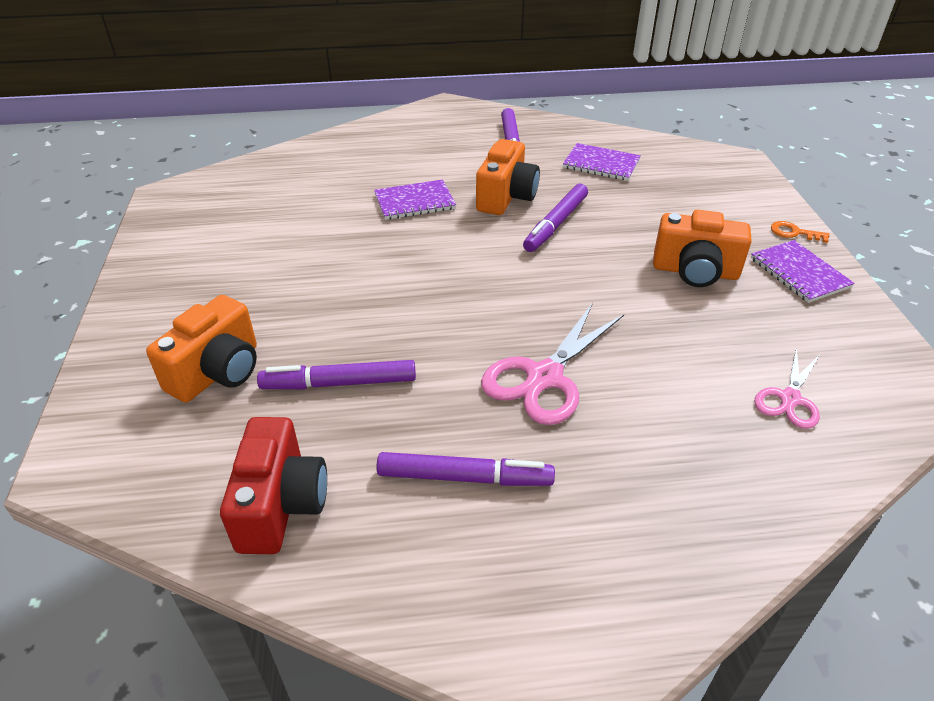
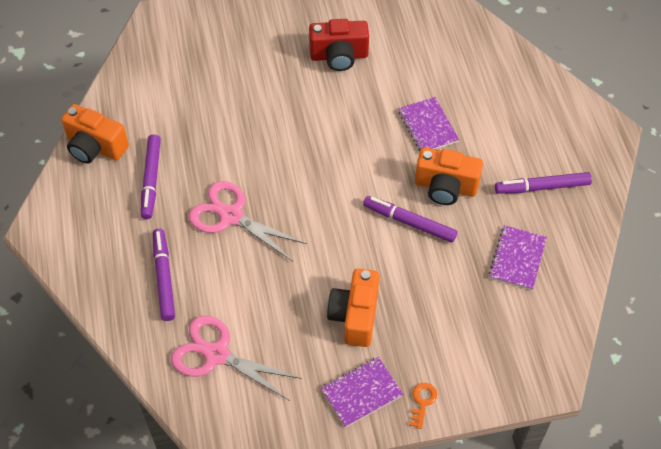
camera: 85 degrees right, 15 degrees up
orange camera [146,295,257,402] -> orange camera moved to [61,104,129,164]
red camera [220,417,327,554] -> red camera moved to [309,19,369,71]
purple marker [257,360,416,389] -> purple marker moved to [153,228,175,321]
pink scissors [754,347,820,429] -> pink scissors [171,315,302,401], size x1.66

